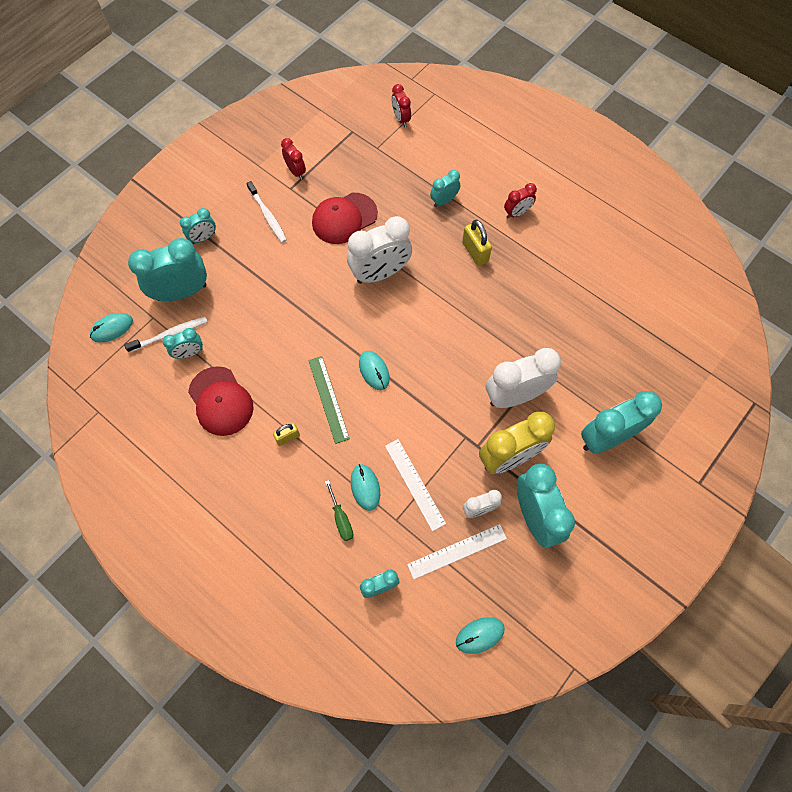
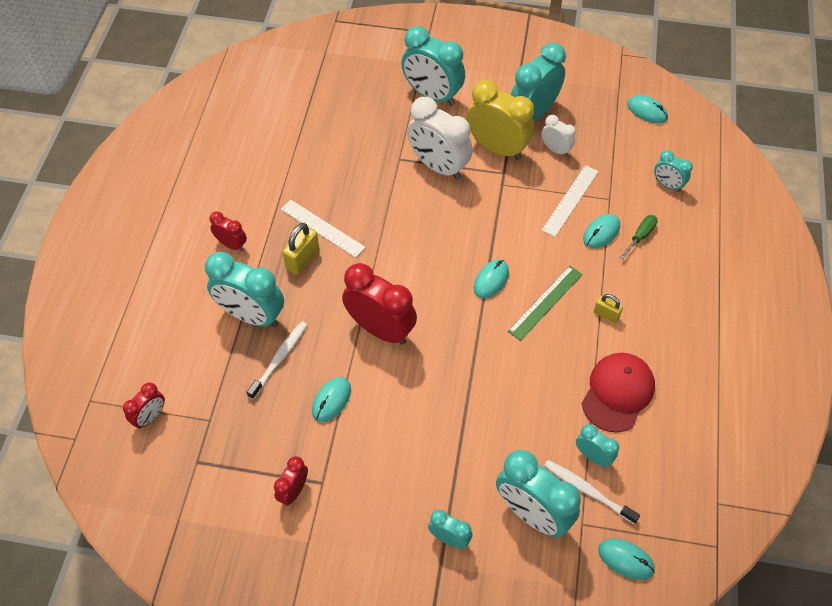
camera: 120 degrees left, 10 degrees down
white toothbrush [246,181,287,243] -> white toothbrush moved to [246,321,307,399]
red cap [312,193,378,244] -> turquoise mouse [312,377,351,422]
white clock [347,216,412,284] -> red clock [342,263,417,345]
white ruler [407,524,507,579] -> white ruler moved to [281,200,366,258]
turquoise clock [430,170,460,207] -> turquoise clock [205,252,284,327], size x1.94

